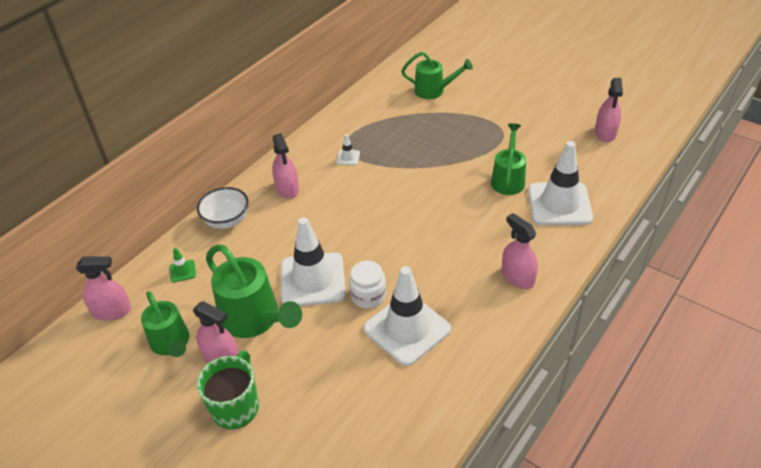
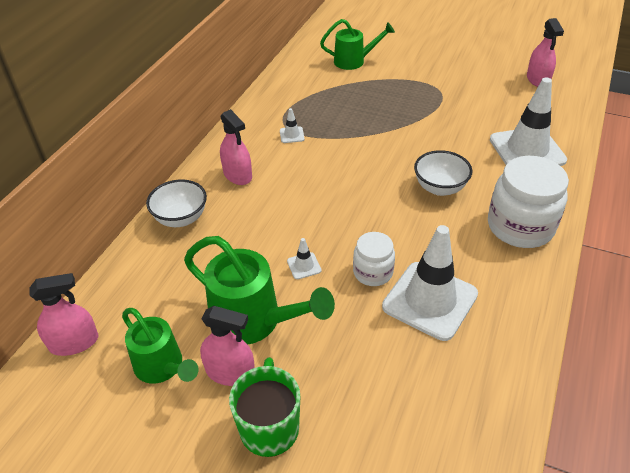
camera: 15 degrees left, 0 degrees up
green traffic cone [170,248,196,283] -> none
white traffic cone [281,217,346,306] -> white traffic cone [287,238,322,279], size x0.40
green watering can [491,123,526,195] -> none
pink spray bottle [502,213,538,289] -> white jar [488,156,569,248]
none -> white bowl [414,150,472,196]

